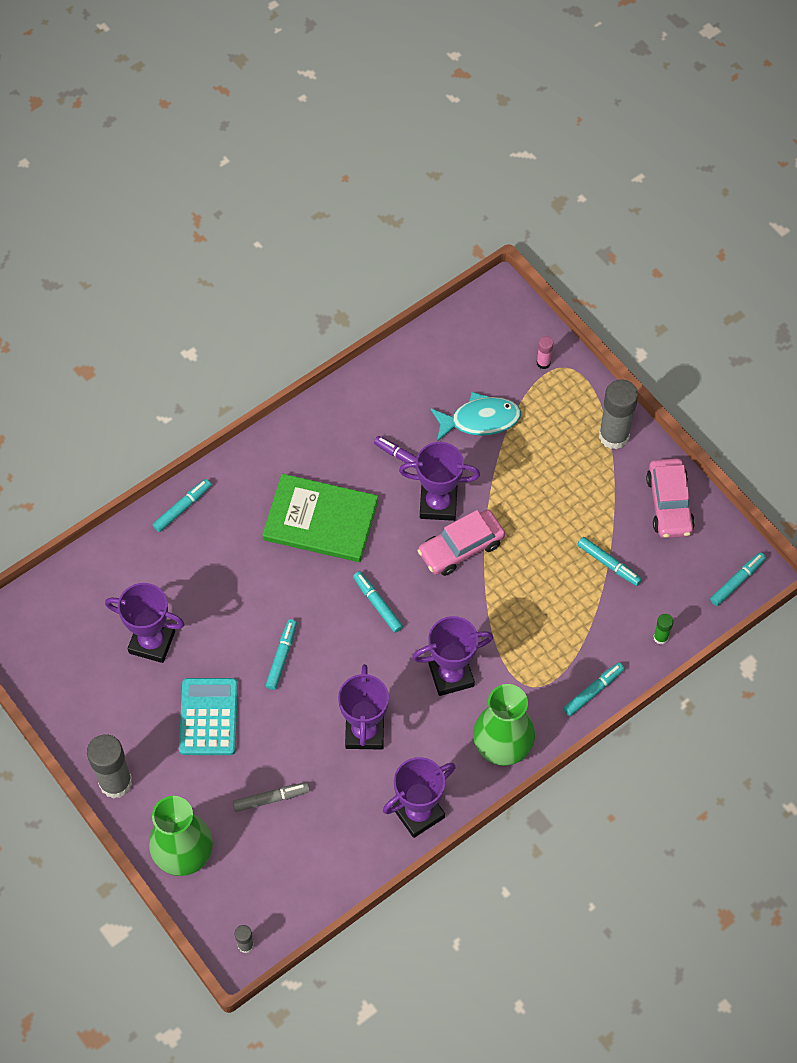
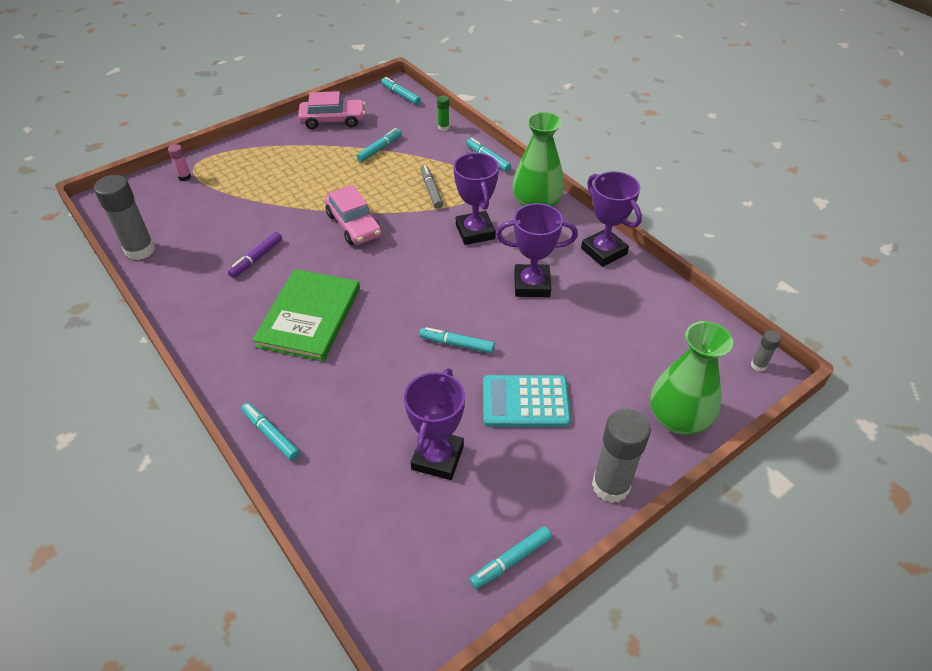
camera: 90 degrees left, 15 degrees down
grey marker [233,782,310,812] -> grey marker moved to [421,165,443,209]
turquoise marker [353,571,403,633] -> turquoise marker moved to [469,526,552,589]
purple trophy [399,442,480,521] -> none
turquoise fish [430,392,521,442] -> none
grey glue stick [599,379,638,450] -> grey glue stick moved to [94,175,155,260]

